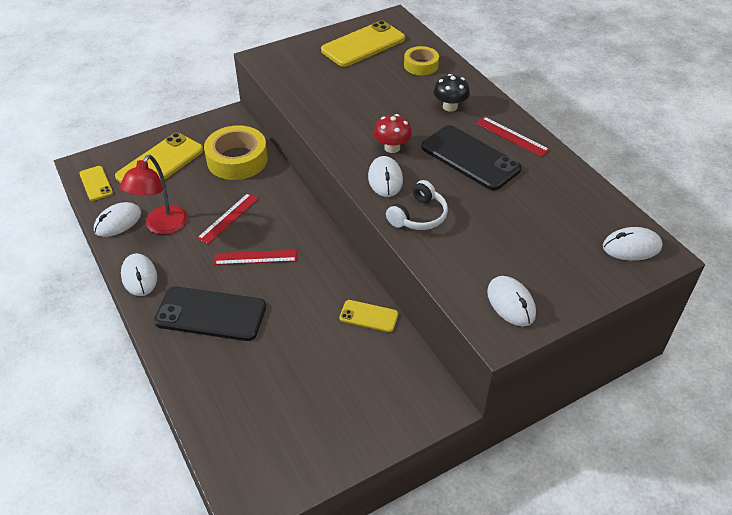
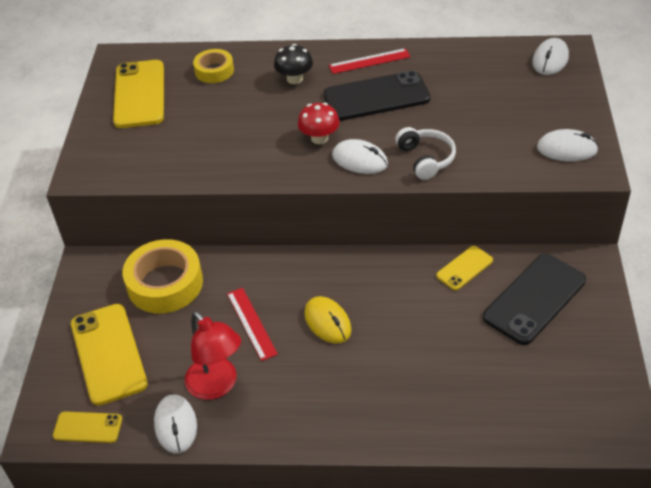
camera: 55 degrees left, 0 degrees up
white mouse [121,253,157,296] -> none
black phone [154,286,266,341] -> black phone moved to [483,254,586,345]
red ruler [214,250,297,265] -> yellow mouse [304,296,351,343]

